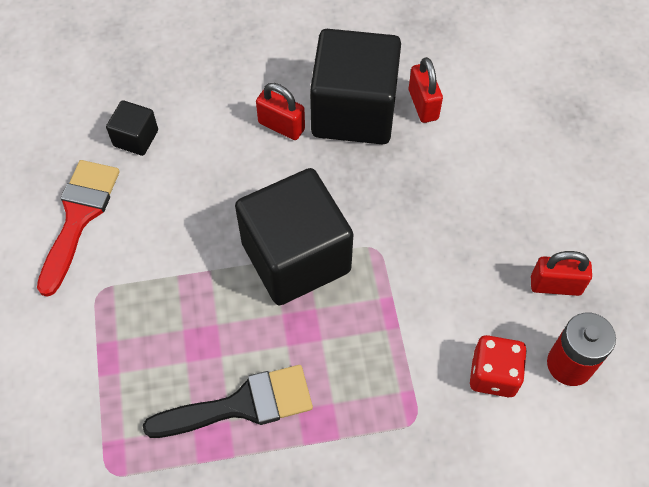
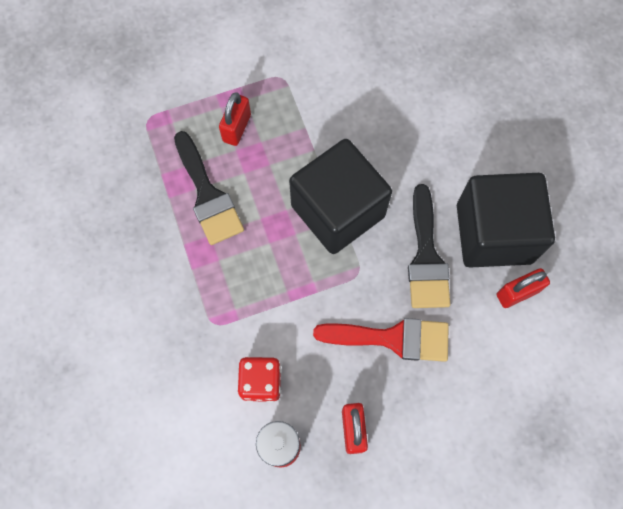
camera: 80 degrees right, 10 degrees up
red brush [37,160,120,297] -> red brush moved to [313,318,449,362]
black cube [106,100,158,156] -> none
red padlock [256,83,305,140] -> red padlock moved to [219,92,251,146]
none -> black brush [408,184,450,308]

